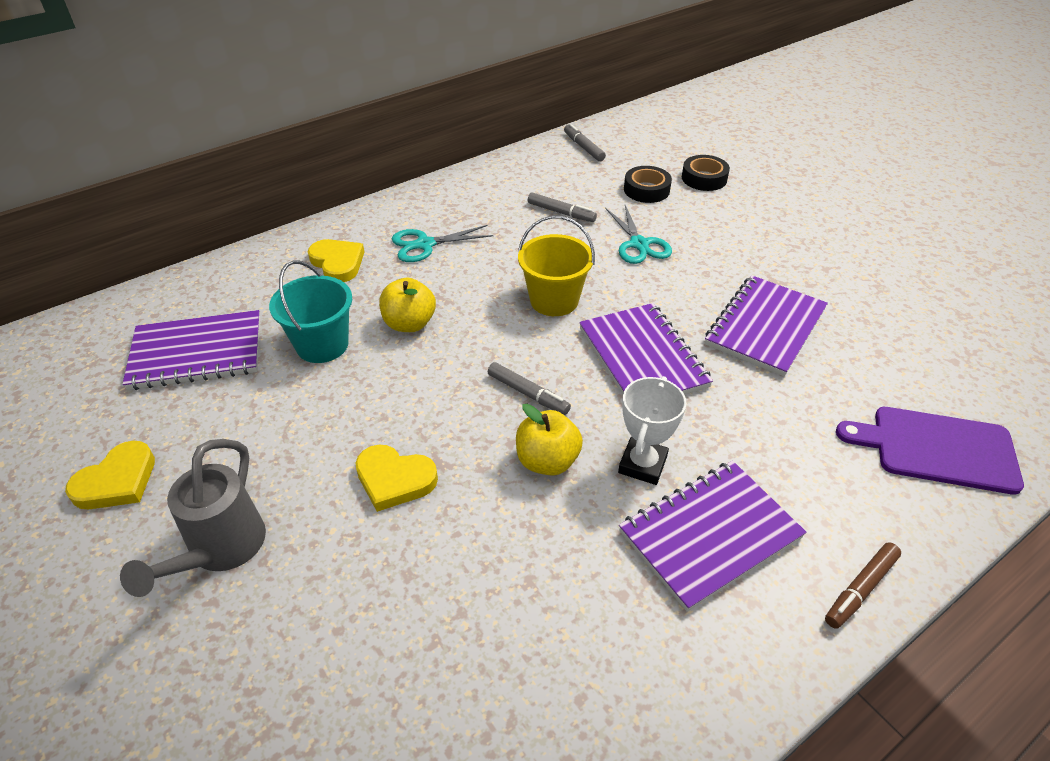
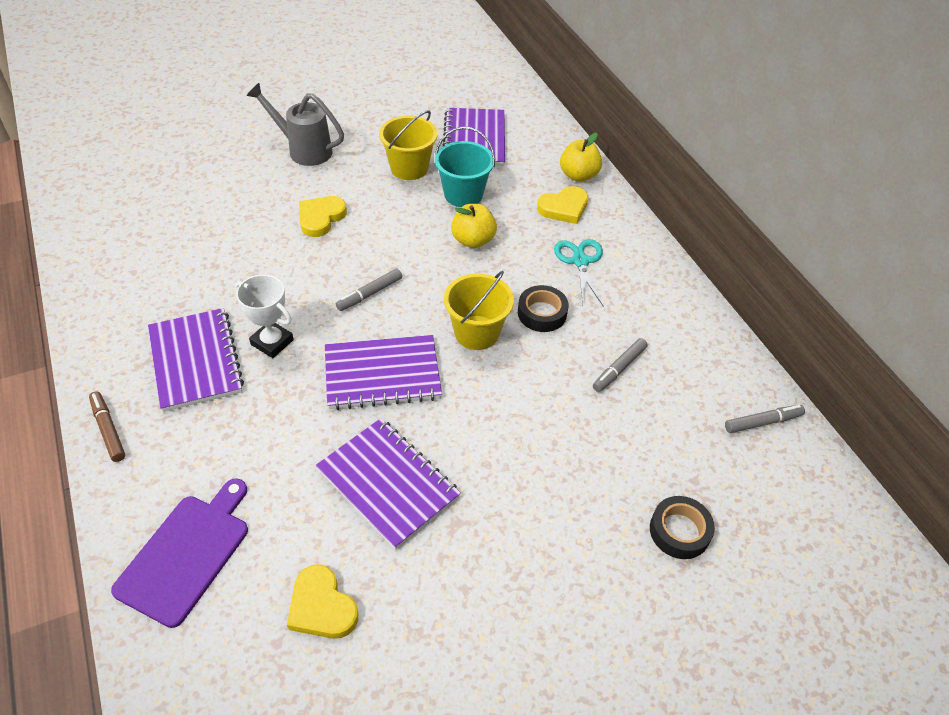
camera: 100 degrees right, 5 degrees up
yellow heart [65,441,155,509] -> yellow heart moved to [287,564,358,639]
yellow apple [516,404,583,476] -> yellow apple moved to [560,133,602,182]
turquoise scissors [606,205,672,264] -> none
black tape [624,166,672,203] -> black tape moved to [518,285,569,332]
none -> yellow bucket [379,110,438,180]

